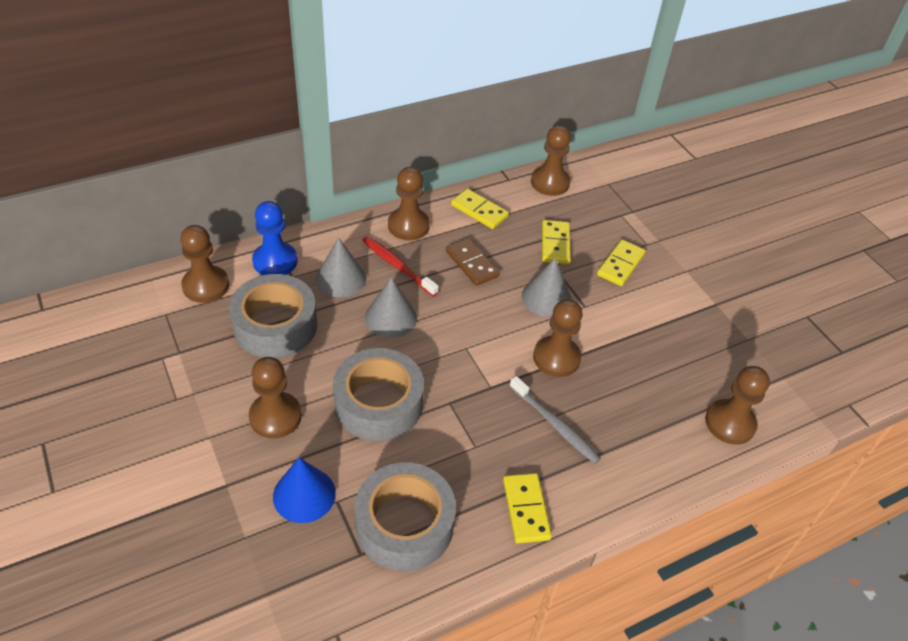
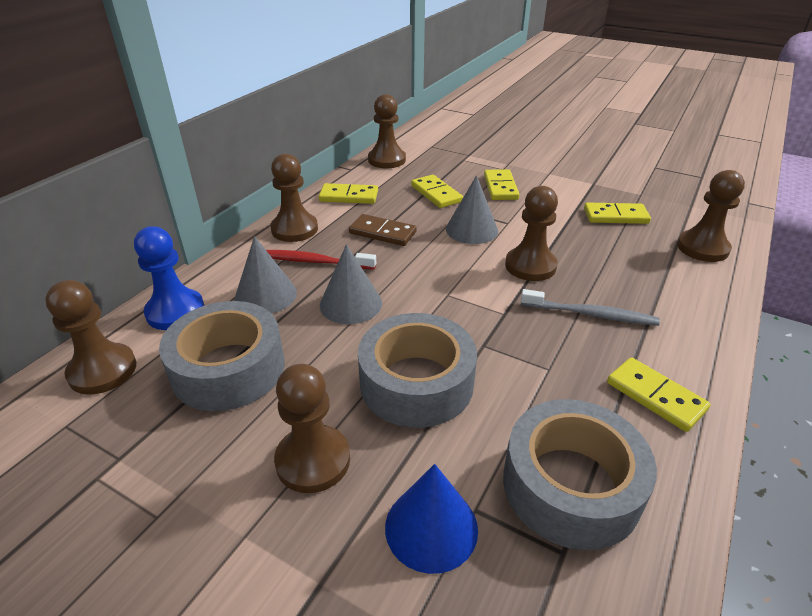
camera: 30 degrees left, 10 degrees down
none -> yellow domino [584,202,651,224]

